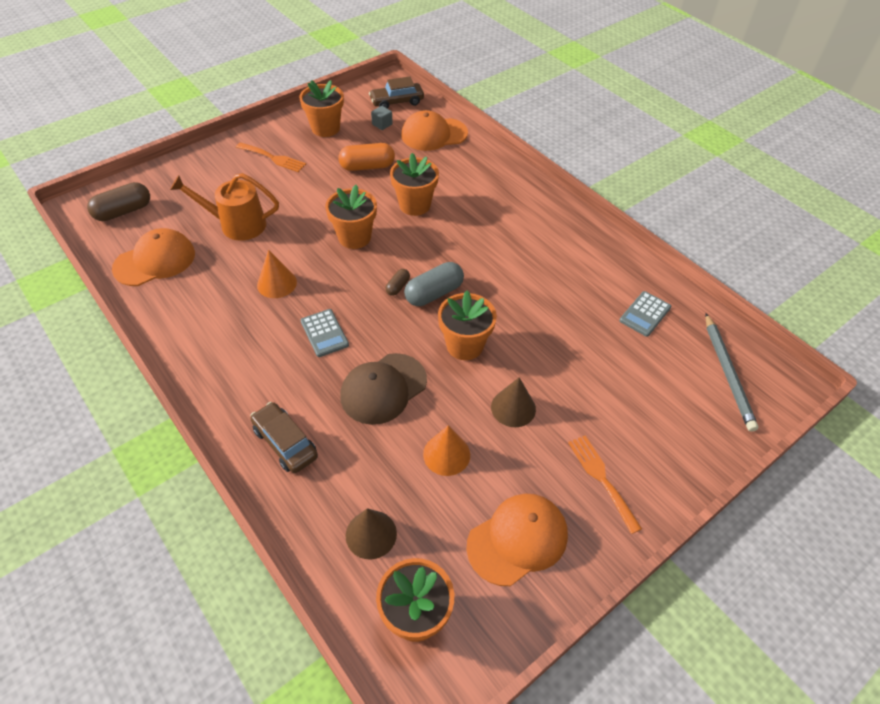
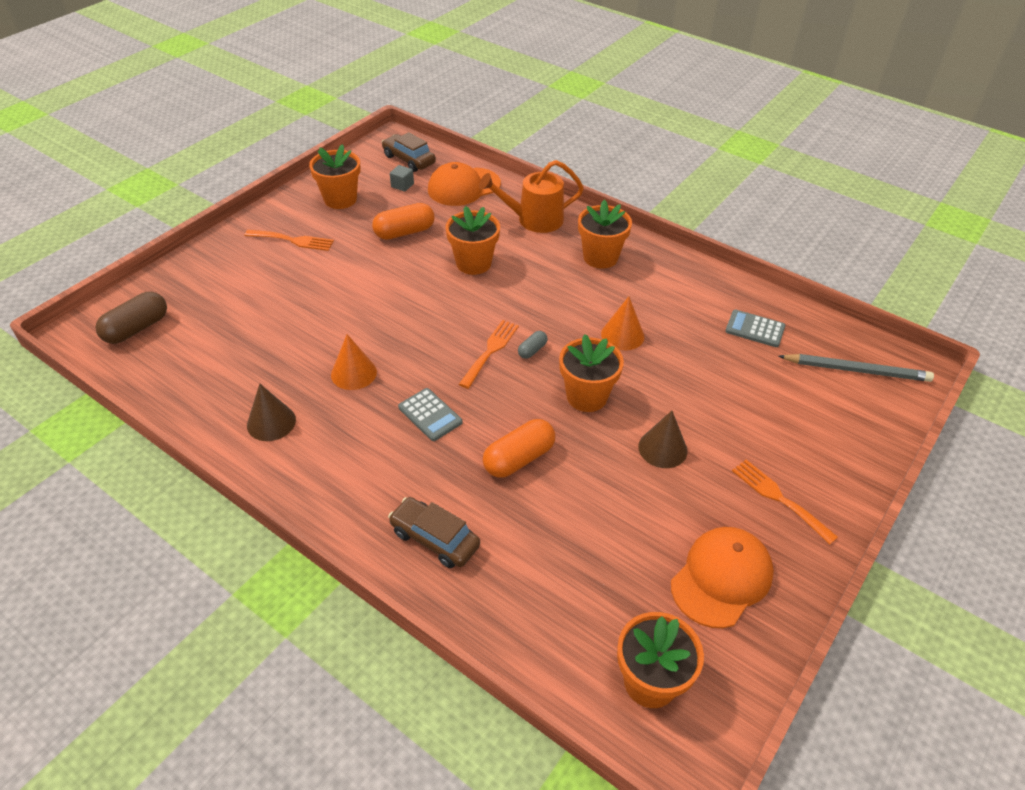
camera: 15 degrees left, 5 degrees down
orange cap [112,228,195,286] -> none
orange watering can [170,173,279,240] -> orange watering can moved to [479,160,584,233]
orange flower pot [325,185,377,249] -> orange flower pot moved to [578,200,632,269]
brown cap [340,353,427,425] -> orange capsule [483,419,555,478]
brown cone [346,508,397,559] -> brown cone moved to [247,383,296,441]
brown car [369,76,424,109] -> brown car turned 75 degrees clockwise [382,132,436,172]
brown capsule [385,269,410,296] -> orange fork [459,320,519,389]
grey capsule [404,262,464,306] -> grey capsule [518,331,548,359], size x0.52
orange cone [423,425,470,476] -> orange cone moved to [601,296,644,350]
grey calculator [619,291,671,337] -> grey calculator turned 90 degrees clockwise [725,310,785,347]
grey pencil [705,314,758,432] -> grey pencil turned 60 degrees counterclockwise [778,354,934,382]

